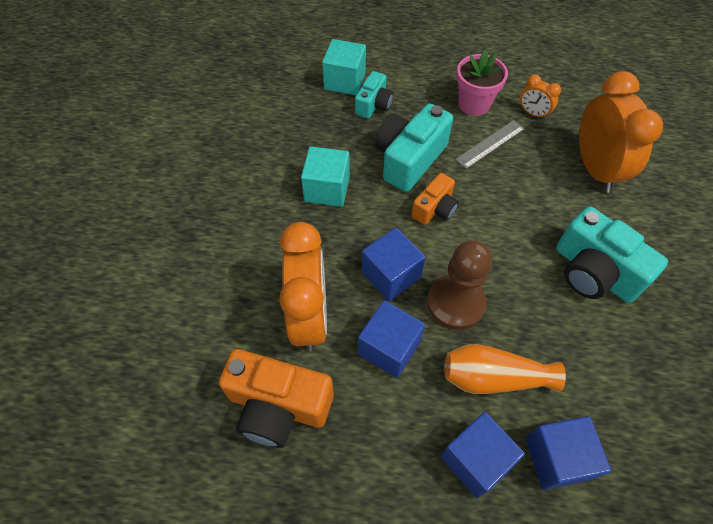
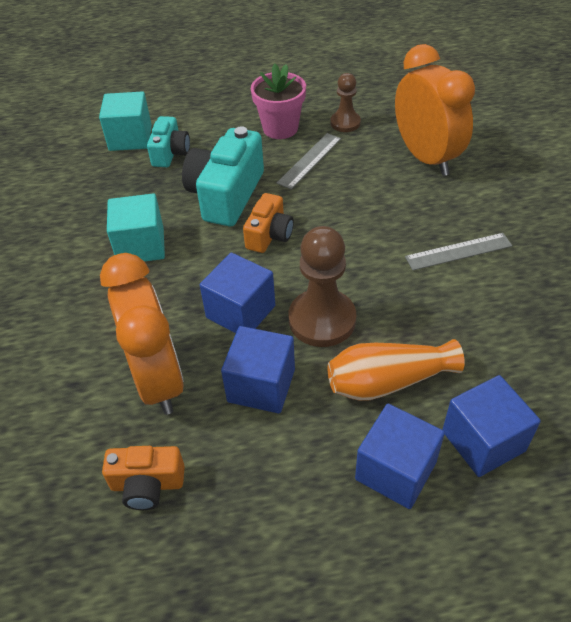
camera: 15 degrees left, 10 degrees down
orange camera [219,349,334,448] -> orange camera [102,446,185,510], size x0.58
orange clock [520,75,561,119] -> brown pawn [330,73,361,132]
turquoise camera [556,206,668,303] -> grey ruler [405,233,512,270]

